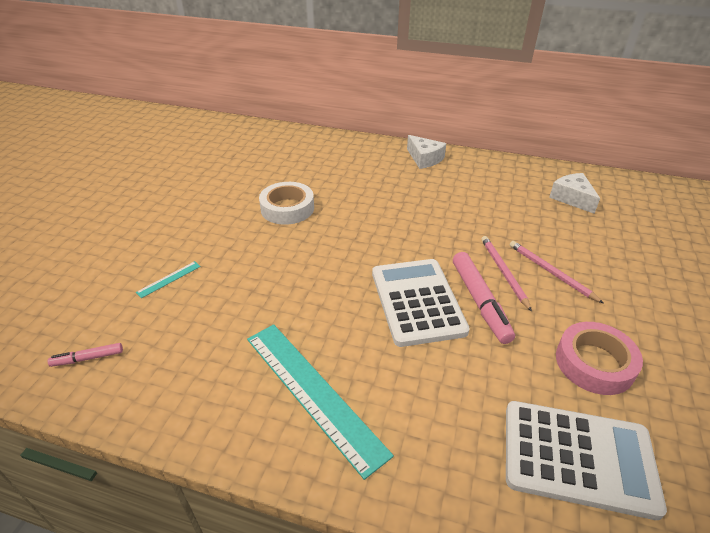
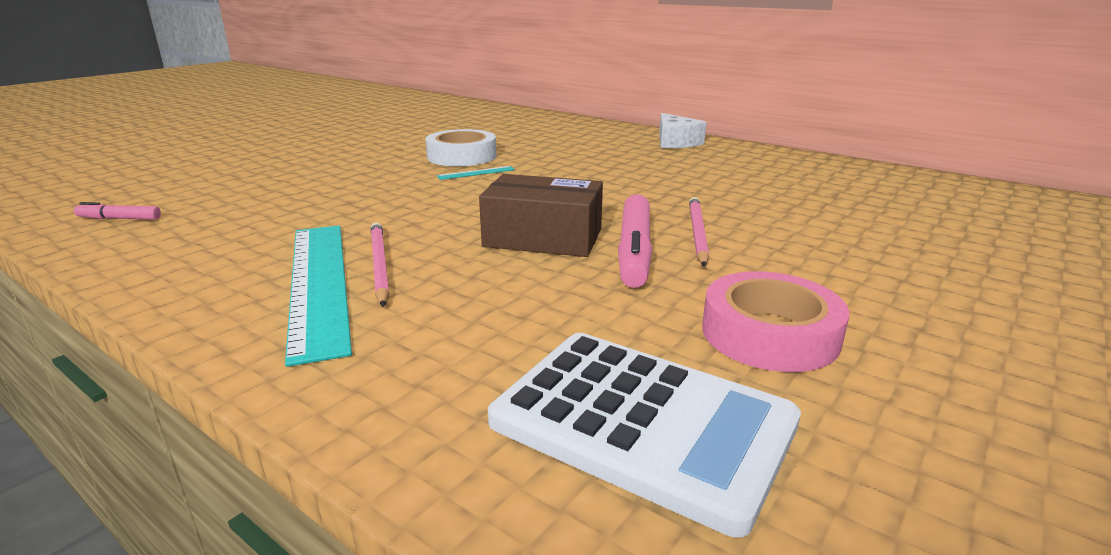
camera: 20 degrees right, 15 degrees down
turquoise ruler [136,261,201,298] -> turquoise ruler moved to [437,166,515,180]
white calculator [372,259,470,347] -> brown box [479,174,603,257]
pink pencil [510,241,604,304] -> pink pencil moved to [371,222,389,307]
white cheese [549,173,600,214] -> none

